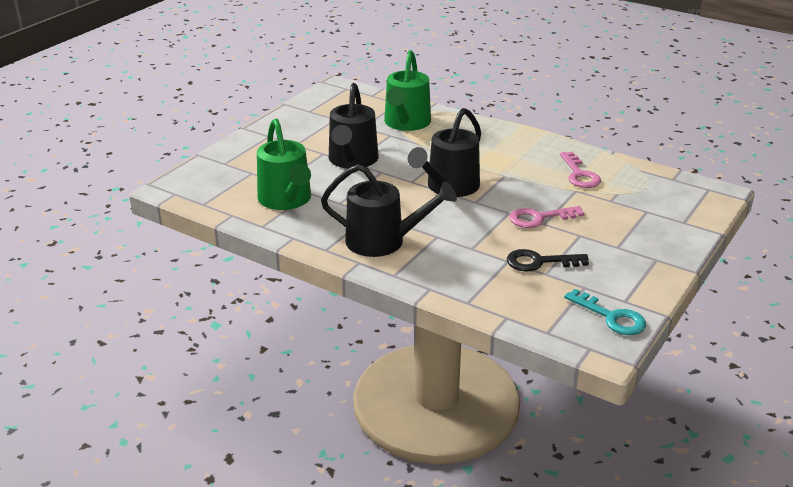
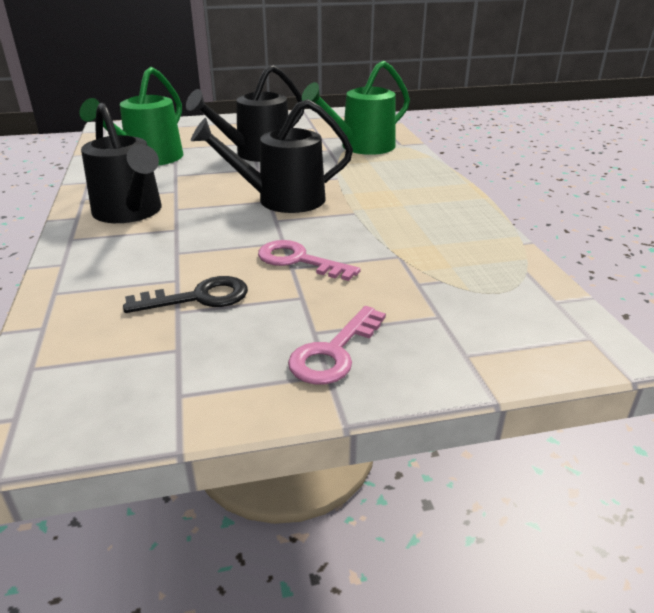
camera: 45 degrees right, 0 degrees up
black key [507,249,589,272] -> black key turned 120 degrees clockwise [123,276,248,313]
pink key [560,152,601,188] -> pink key moved to [288,306,386,384]
turquoise key [564,289,646,335] -> none

